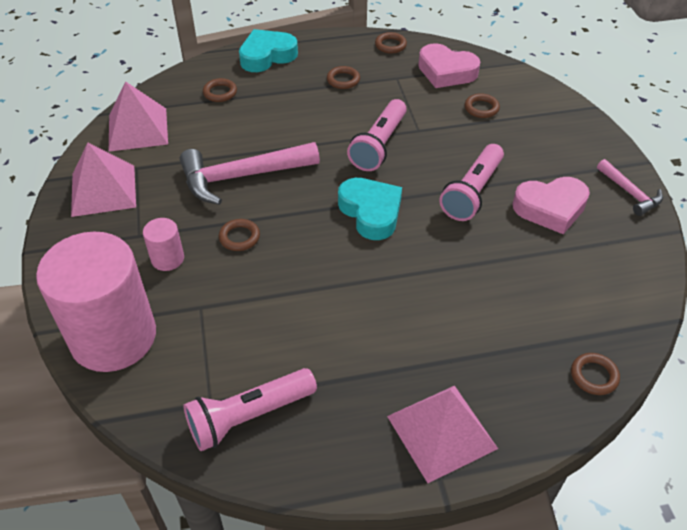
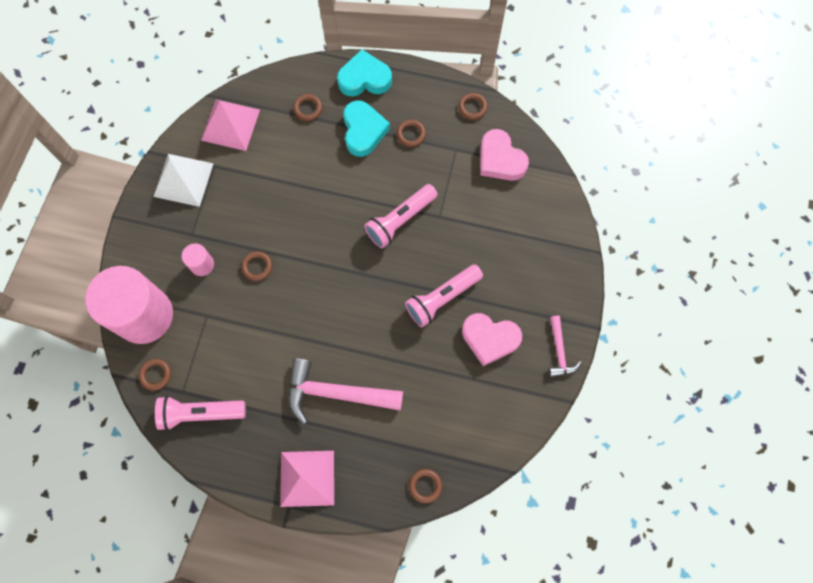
camera: 25 degrees right, 25 degrees up
pink pyramid [71,143,136,217] -> white pyramid [153,154,214,207]
pink hammer [180,142,320,205] -> pink hammer moved to [288,358,403,424]
turquoise heart [338,178,402,240] -> turquoise heart moved to [343,100,390,157]
brown ring [465,93,500,118] -> brown ring moved to [139,359,171,391]

